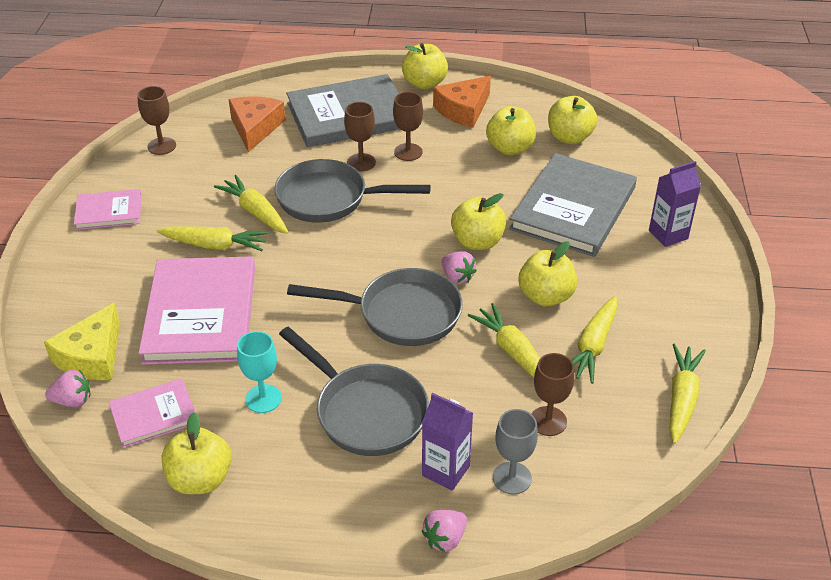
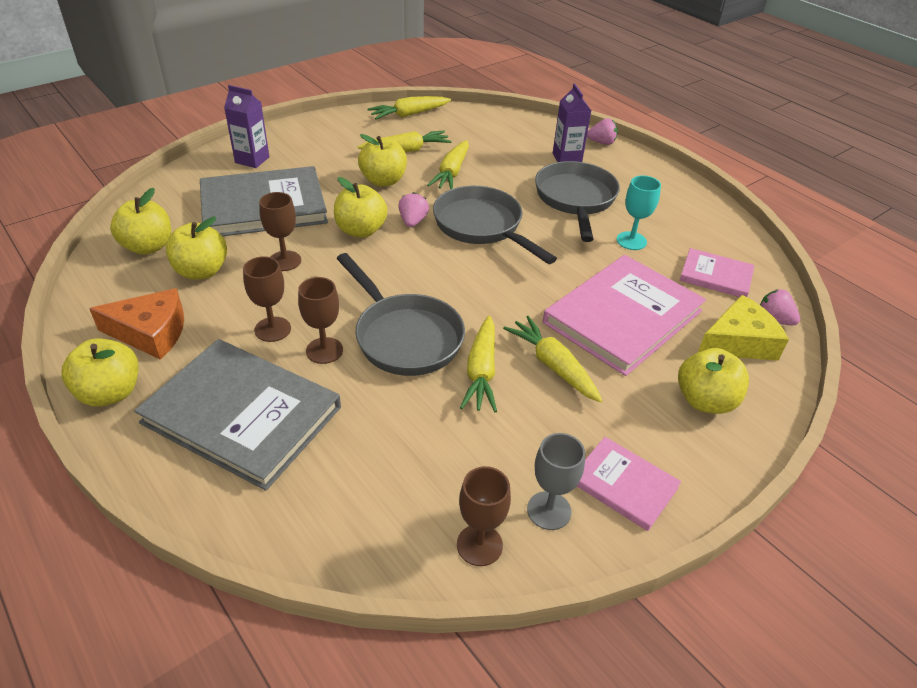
camera: 135 degrees left, 0 degrees up
yellow apple [162,412,232,494] -> yellow apple moved to [678,348,749,414]
orange cheese [228,96,286,152] -> none
grey goblet [493,409,538,495] -> grey goblet moved to [527,433,585,530]
brown goblet [531,353,574,436] -> brown goblet moved to [259,192,301,271]

